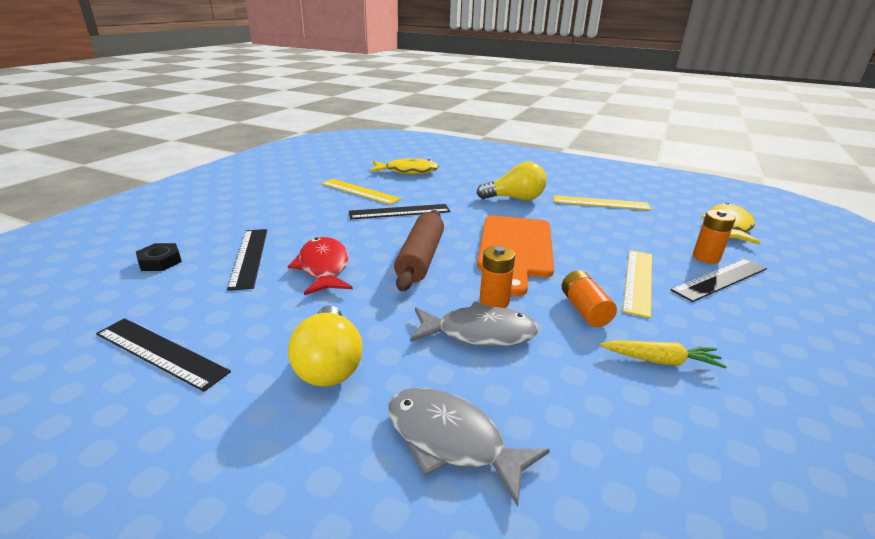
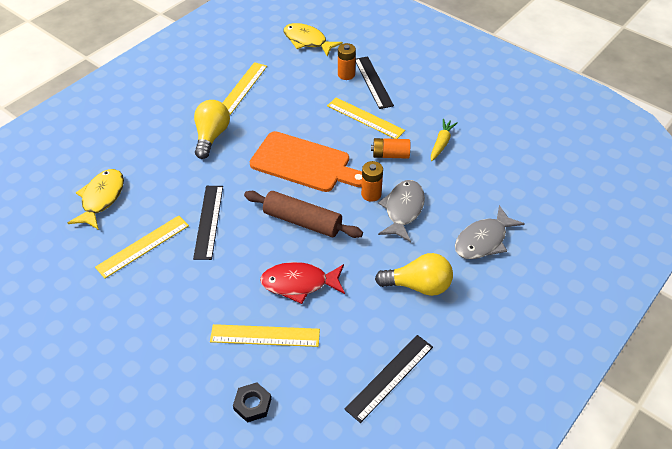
camera: 75 degrees left, 20 degrees up
black ruler [227,229,267,291] -> yellow ruler [210,324,320,347]

